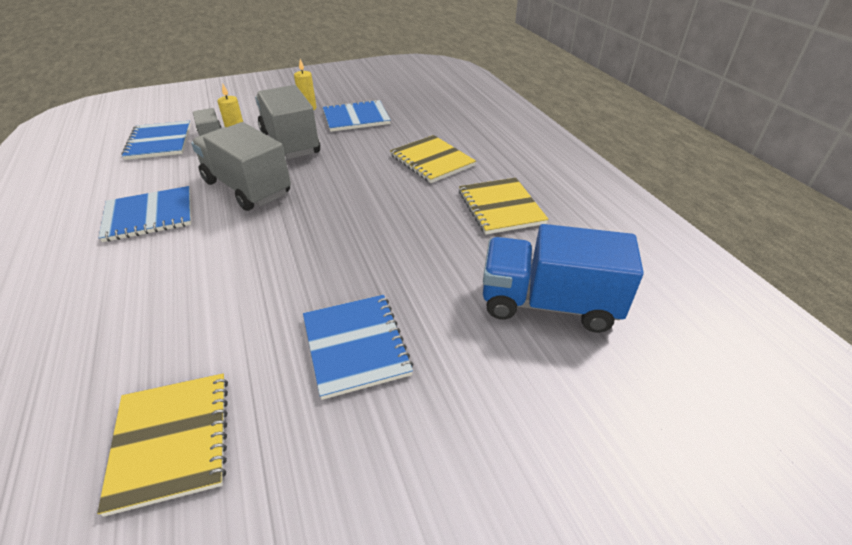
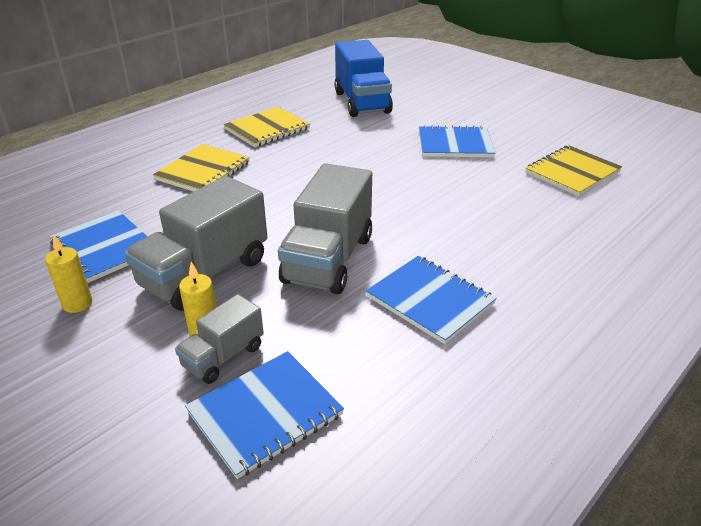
camera: 115 degrees left, 5 degrees down
blue notebook [303,295,413,400] -> blue notebook turned 45 degrees clockwise [419,125,495,157]

